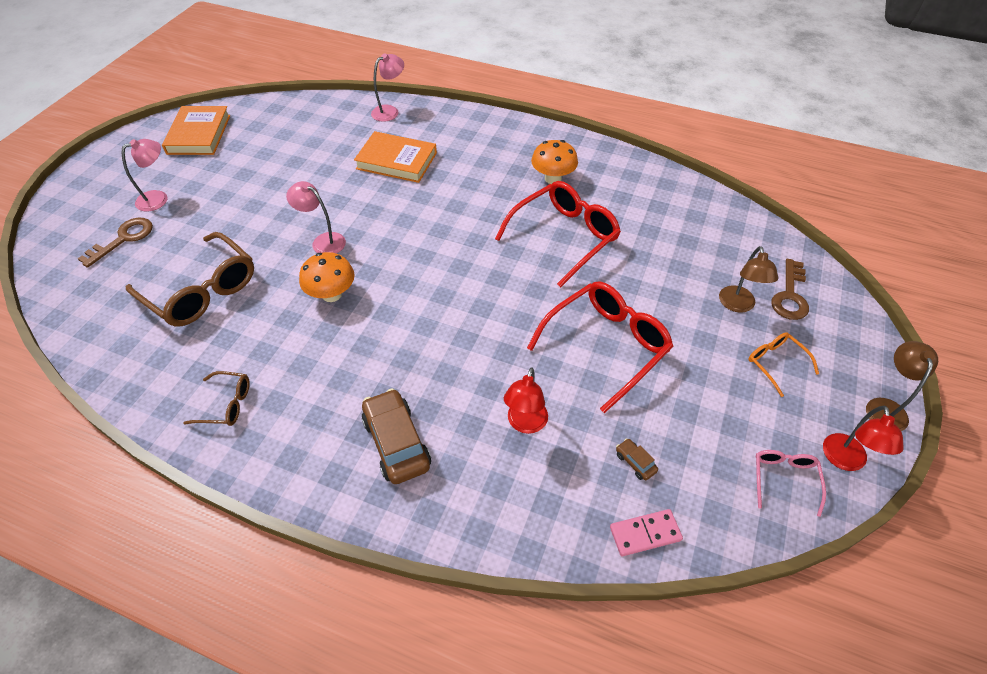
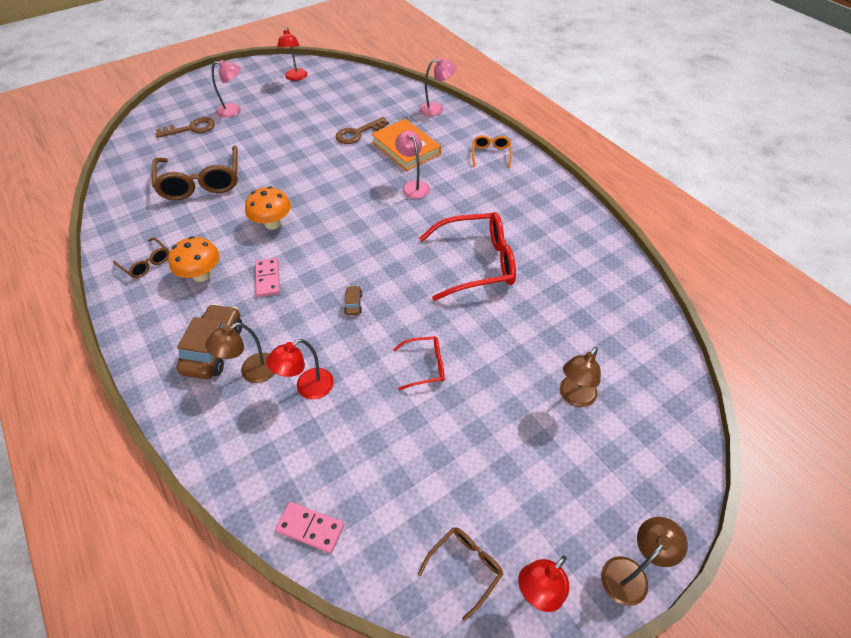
camera: 35 degrees right, 0 degrees up
orange book [162,106,230,155] -> red lamp [277,27,307,81]
pink lamp [286,181,346,254] -> pink lamp moved to [395,131,430,199]
red glasses [527,282,673,413] -> red glasses [393,336,445,390], size x0.50
orange mushroom [531,140,578,184] -> orange mushroom moved to [168,236,220,282]
brown car [616,438,658,480] -> brown car moved to [344,286,363,315]
orange glasses [748,332,819,397] -> orange glasses moved to [472,135,512,168]
pink glasses [756,450,826,517] -> brown glasses [418,527,503,621]
brown key [772,259,809,320] -> brown key moved to [336,117,389,144]
none -> brown lamp [205,323,275,383]
none -> pink domino [255,258,280,297]

